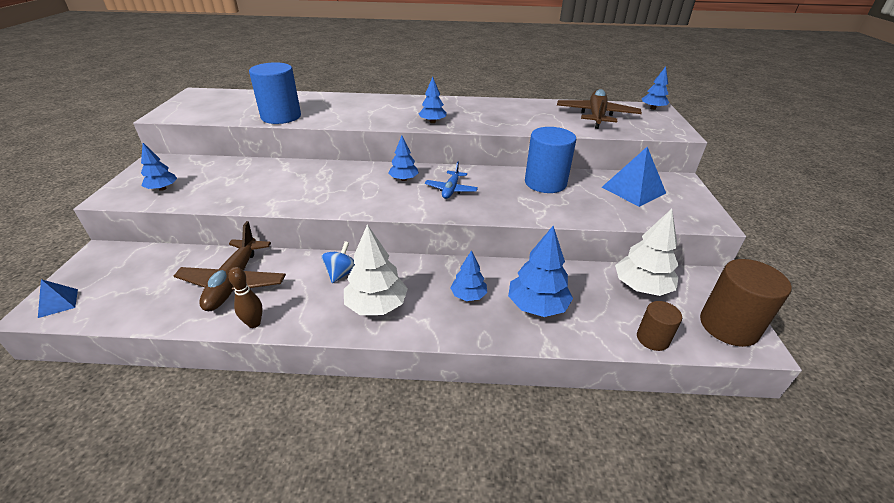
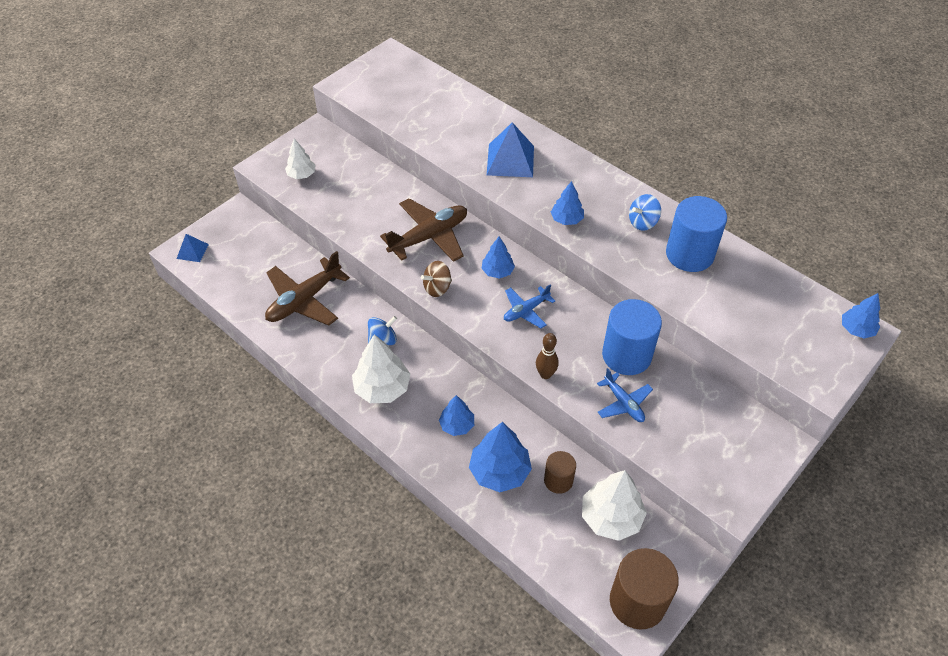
camera: 40 degrees right, 15 degrees up
blue tree [141,143,177,191] -> white tree [285,139,316,179]
brown bowling pin [228,267,263,328] -> brown bowling pin moved to [536,333,559,379]
blue cylinder [249,62,301,124] -> blue cylinder moved to [666,196,727,272]
brown plane [557,89,642,129] -> brown plane moved to [380,198,467,262]
blue pyramid [602,147,666,207] -> blue pyramid moved to [487,122,534,177]
brown cylinder [637,301,682,351] -> brown cylinder moved to [544,451,576,494]
none -> brown spinning top [421,261,452,297]
none -> blue plane [597,368,653,422]
none -> blue spinning top [629,194,661,231]

